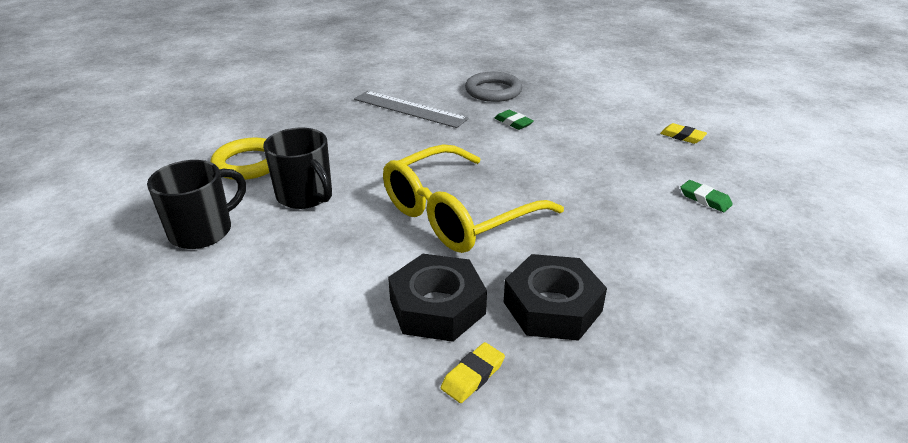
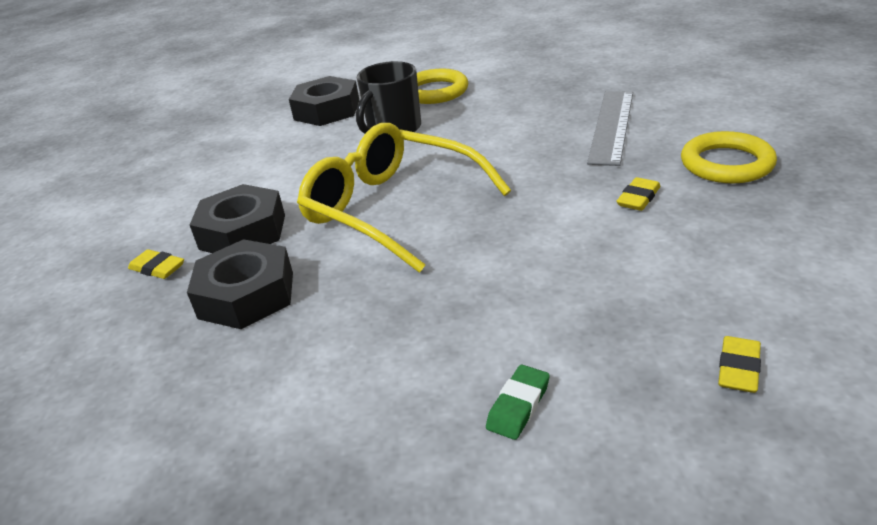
camera: 80 degrees right, 0 degrees up
black mug [147,160,246,249] -> black nut [289,76,359,126]
grey ring [465,72,522,102] -> yellow ring [681,131,777,183]
green eraser [495,110,534,130] -> yellow eraser [617,177,660,211]

